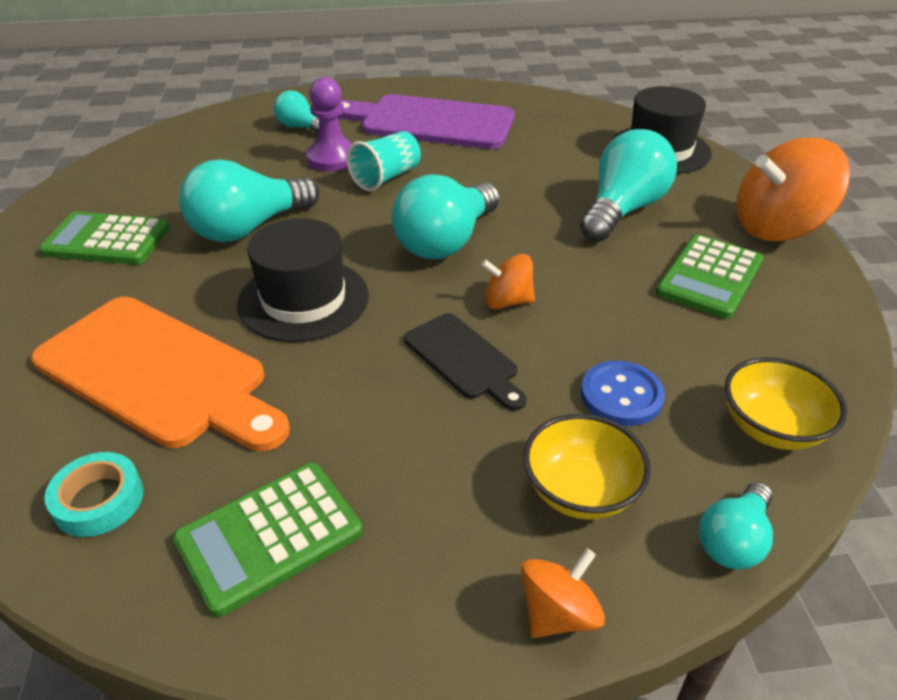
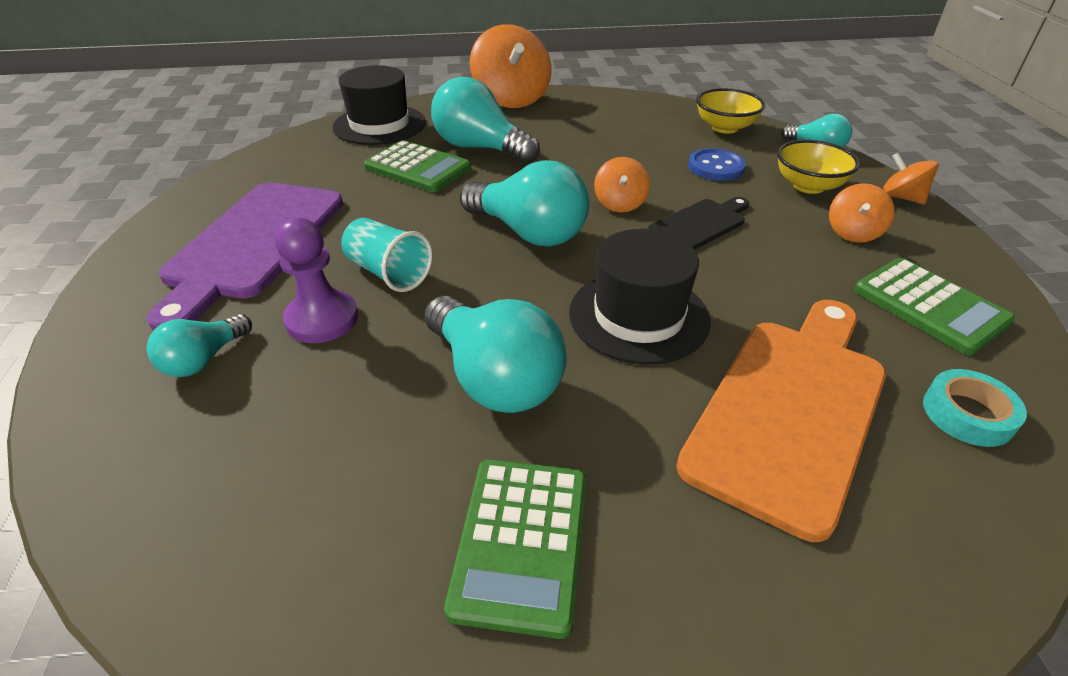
camera: 90 degrees left, 0 degrees up
green calculator [656,235,763,319] -> green calculator moved to [364,140,471,192]
none -> orange spinning top [829,183,895,243]

